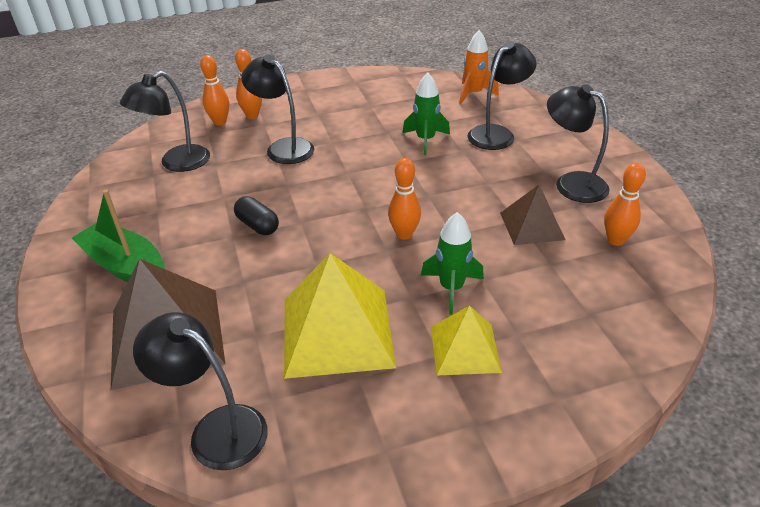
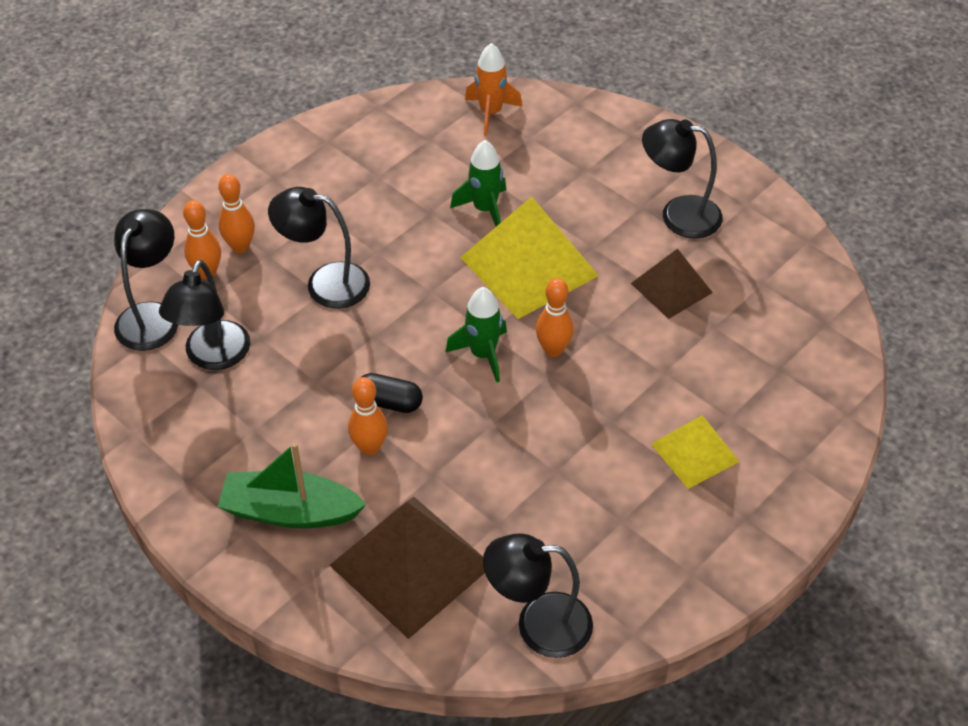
camera: 30 degrees left, 10 degrees up
yellow pyramid [284,253,396,379] -> yellow pyramid moved to [460,197,599,319]
green rocket [421,212,484,315] -> green rocket moved to [445,287,507,382]
black lamp [468,41,537,150] -> black lamp moved to [114,209,178,351]
orange bowling pin [604,163,646,246] -> orange bowling pin moved to [348,377,388,456]

